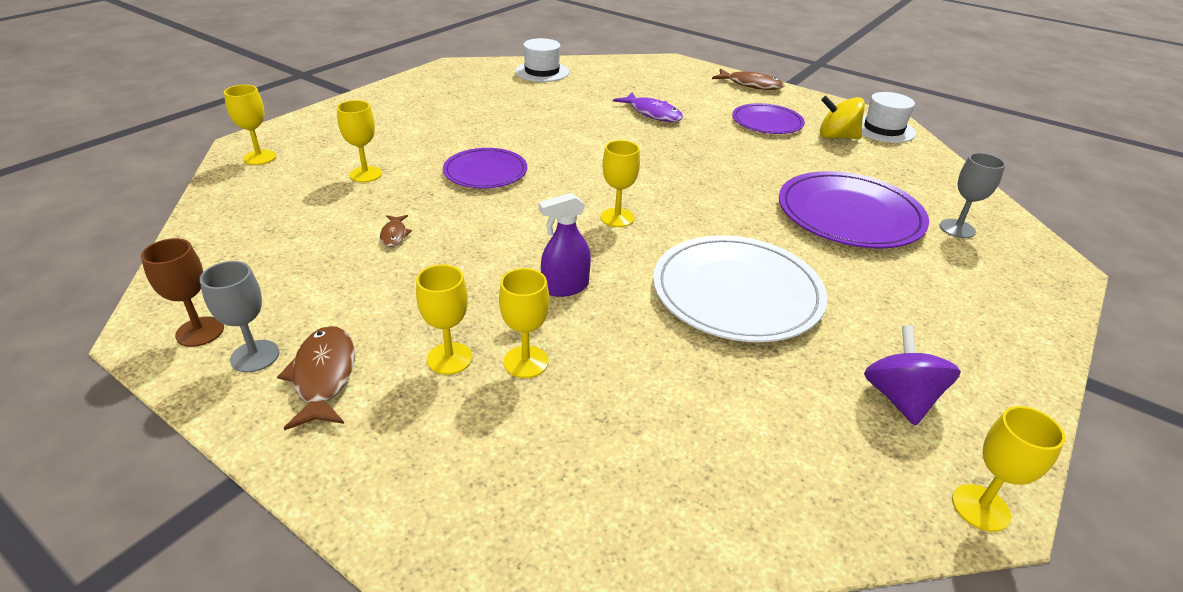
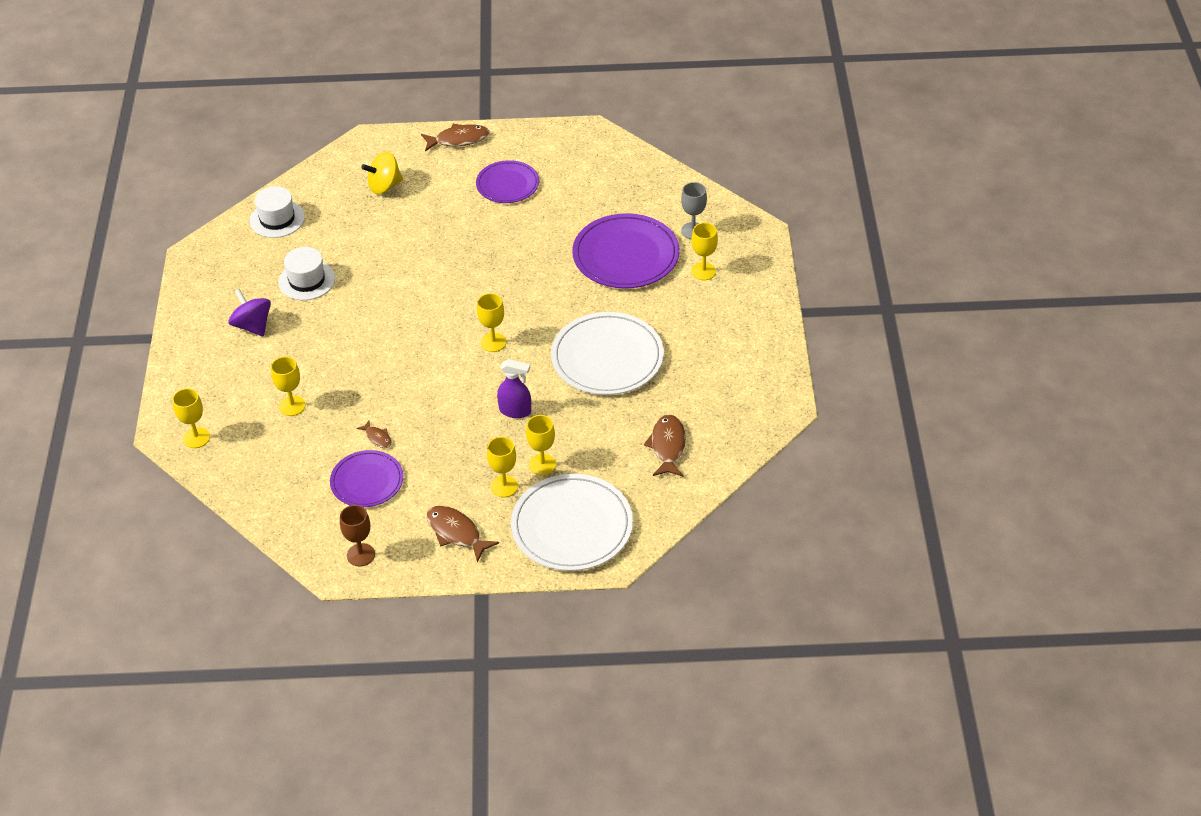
camera: 35 degrees left, 10 degrees up
grey goblet [200,261,279,373] -> none
purple plate [443,148,527,189] -> purple plate moved to [330,450,403,507]
purple spray bottle [539,193,591,297] -> purple spray bottle turned 105 degrees counterclockwise [497,359,531,418]
purple fish [613,92,683,122] -> none
yellow spinning top [820,96,865,139] -> yellow spinning top moved to [361,152,403,194]
white hat [862,92,916,143] -> white hat moved to [278,247,335,300]
purple spinning top [864,325,961,426] -> purple spinning top moved to [228,289,271,336]
yellow goblet [952,406,1065,532] -> yellow goblet moved to [691,223,718,280]
none -> white plate [511,474,633,571]
none -> brown fish [644,415,686,476]

